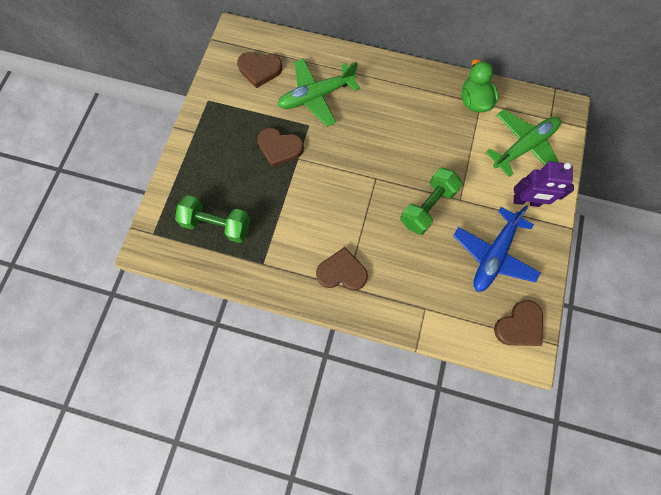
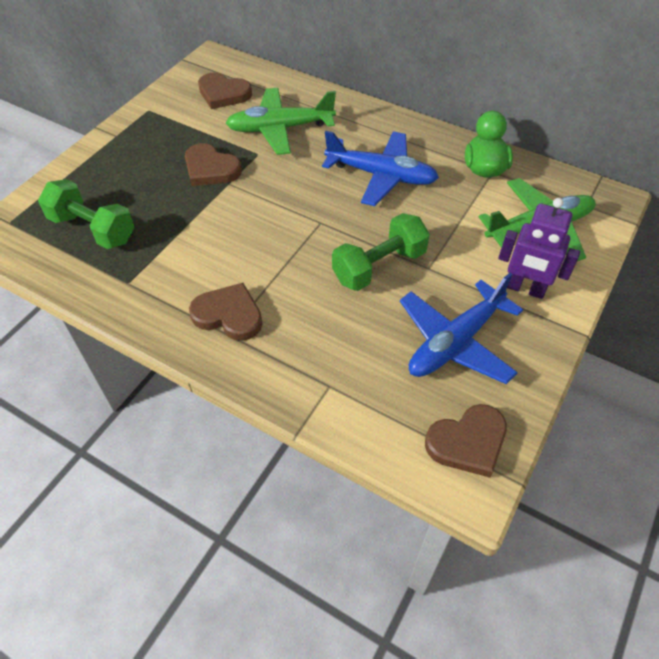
camera: 15 degrees right, 20 degrees down
none -> blue plane [322,131,439,206]

